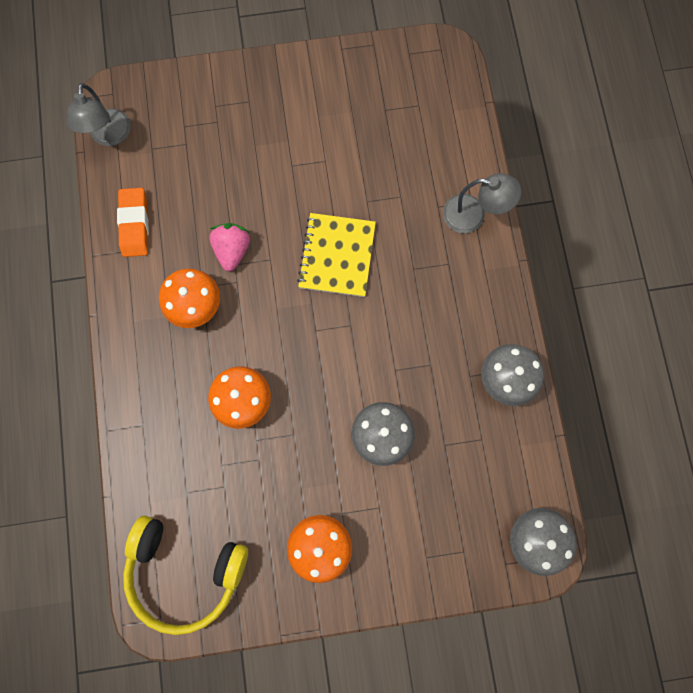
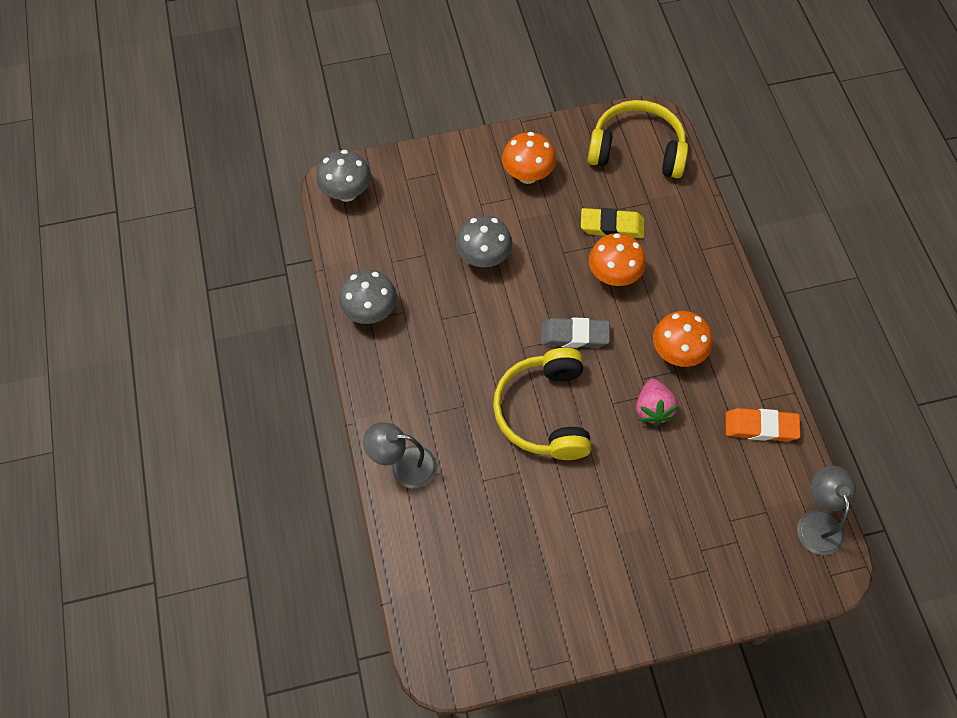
camera: 175 degrees right, 15 degrees down
orange eraser [117,188,149,257] -> orange eraser turned 75 degrees counterclockwise [726,408,801,442]
yellow notebook [297,213,376,297] -> yellow headphones [493,348,591,460]
none -> grey eraser [540,317,610,348]
none -> yellow eraser [581,208,645,238]

